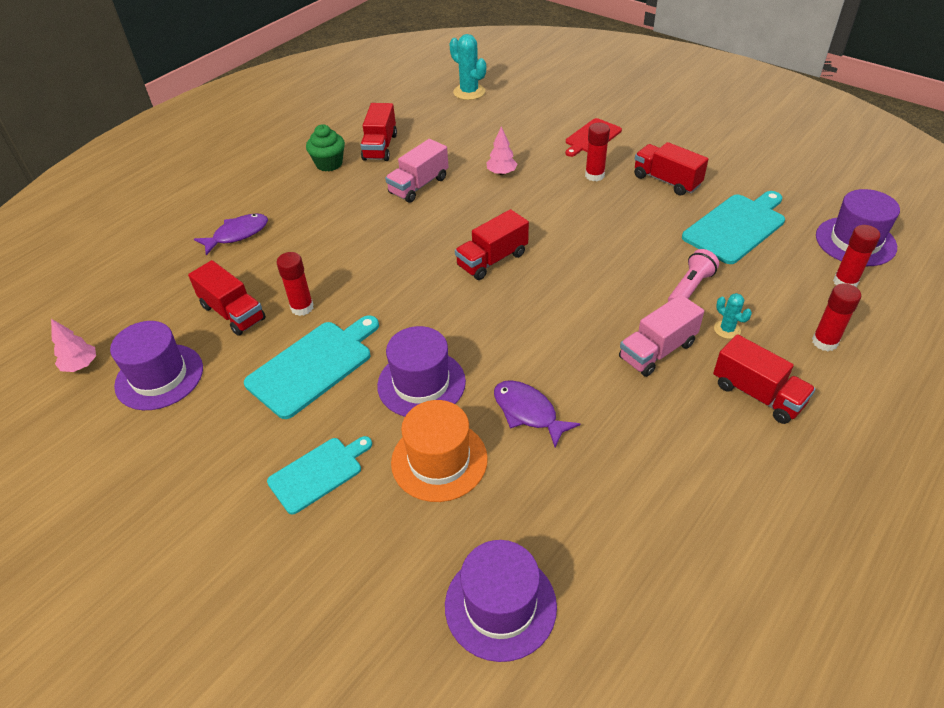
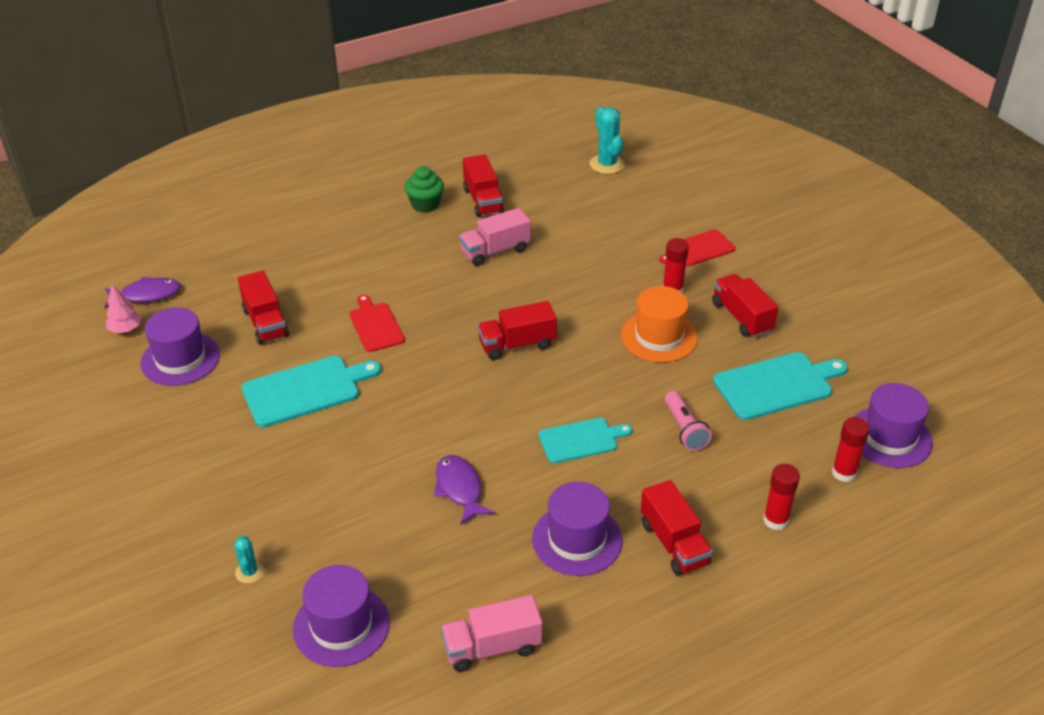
camera: 20 degrees right, 5 degrees down
purple fish [194,213,268,255] -> purple fish moved to [105,277,181,308]
turquoise cutting board [267,436,372,514] -> turquoise cutting board moved to [538,418,632,463]
red glue stick [276,252,314,316] -> none
red truck [360,103,397,161] -> red truck turned 45 degrees counterclockwise [463,154,504,217]
purple hat [377,326,466,417] -> purple hat moved to [532,482,623,576]
orange hat [391,400,488,502] -> orange hat moved to [621,286,698,362]
pink tree [487,126,517,175] -> none
pink truck [619,294,704,377] -> pink truck moved to [441,595,542,672]
pink flashlight [668,249,719,302] -> pink flashlight turned 105 degrees clockwise [665,391,712,451]
turquoise cactus [714,293,752,339] -> turquoise cactus moved to [234,535,264,583]
none -> red cutting board [349,295,405,352]

